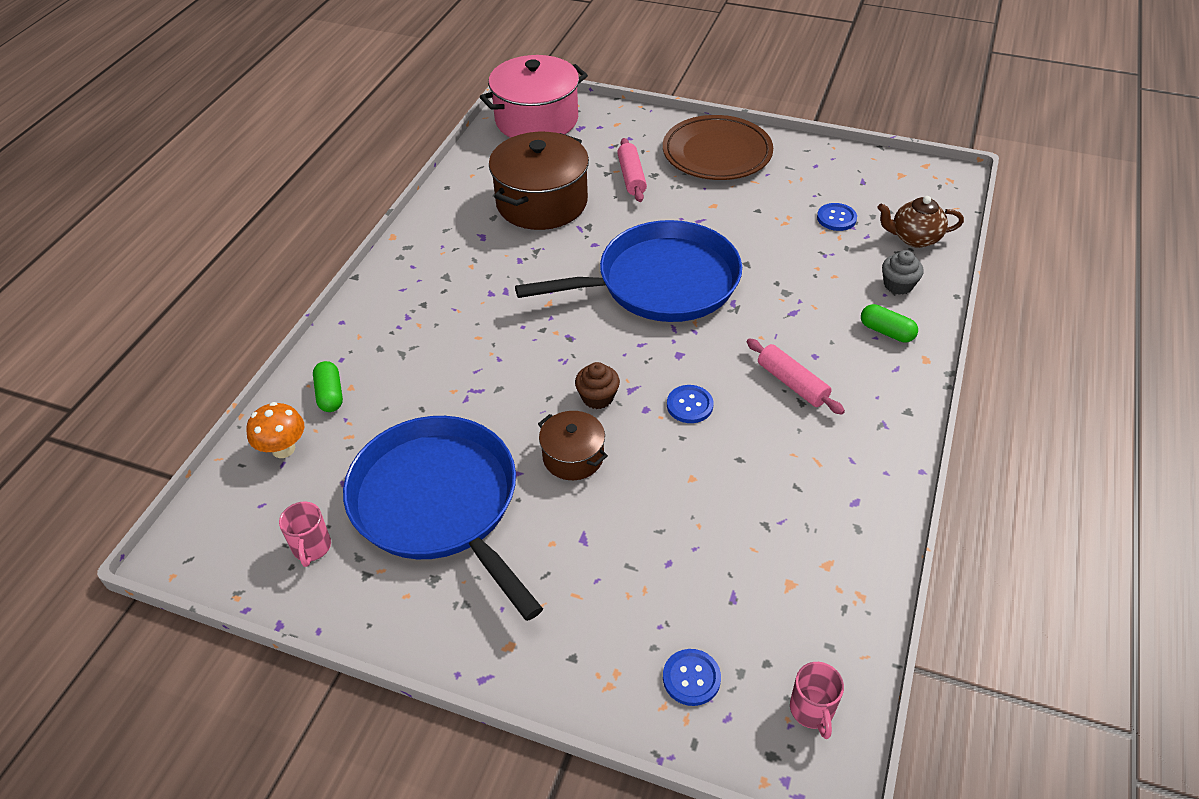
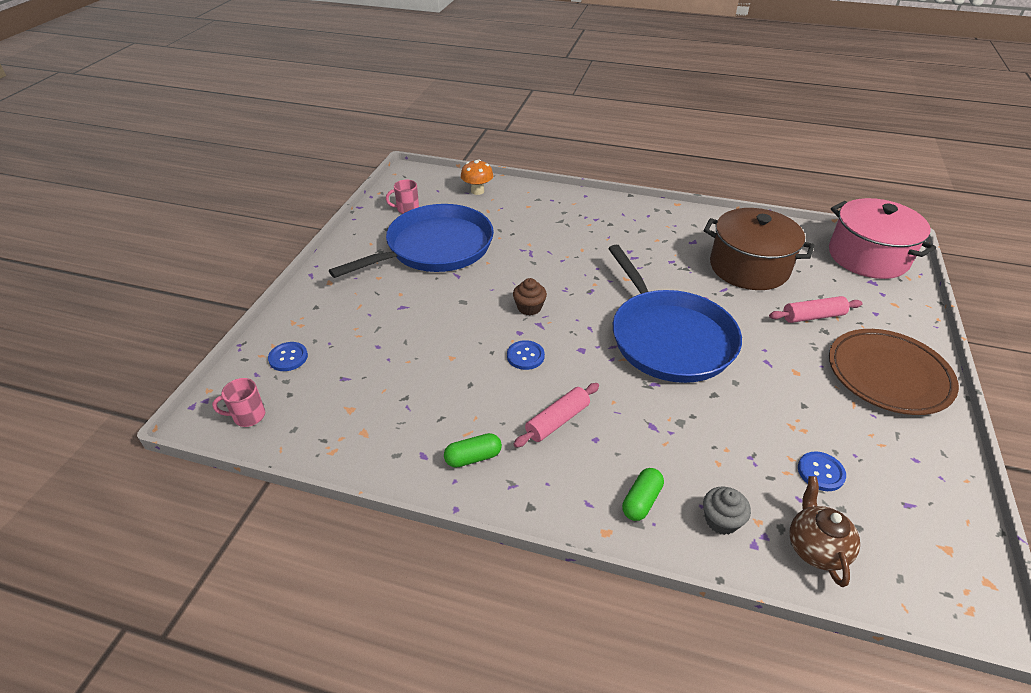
camera: 85 degrees right, 5 degrees down
green capsule [313,361,343,412] -> green capsule moved to [444,433,502,468]
brown pot [538,411,608,480] -> none

